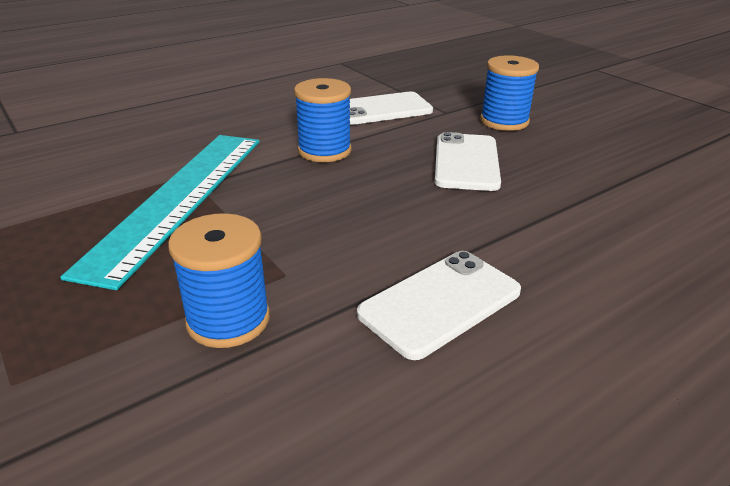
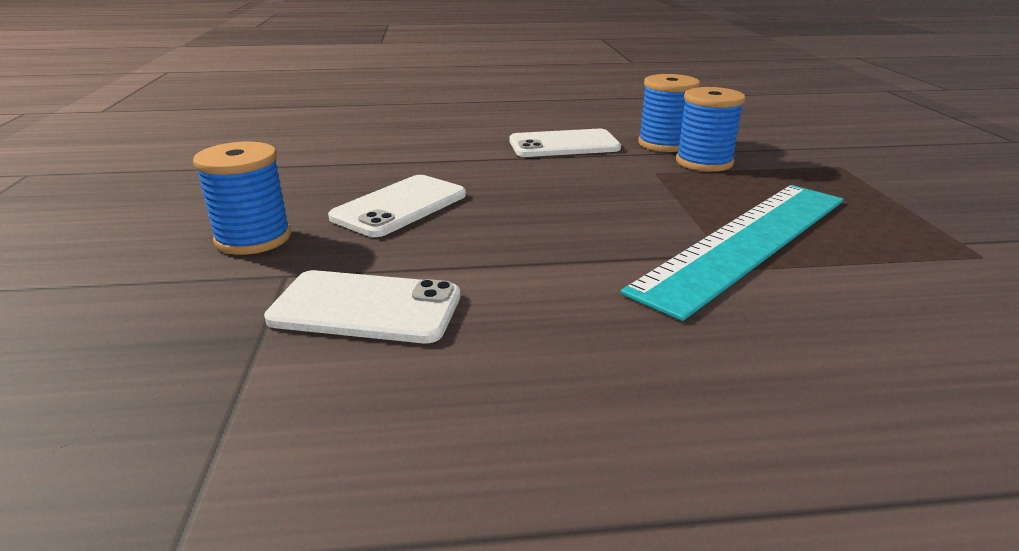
camera: 150 degrees left, 5 degrees down
blue spool [294,78,351,162] -> blue spool moved to [638,74,700,152]

